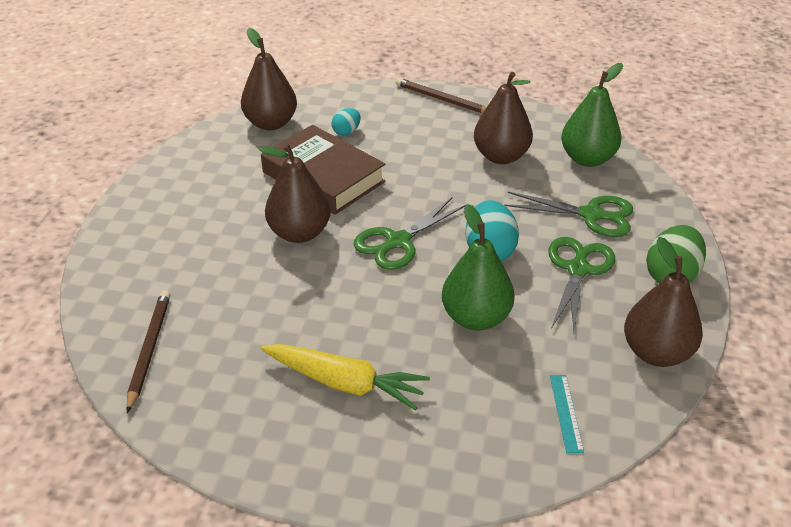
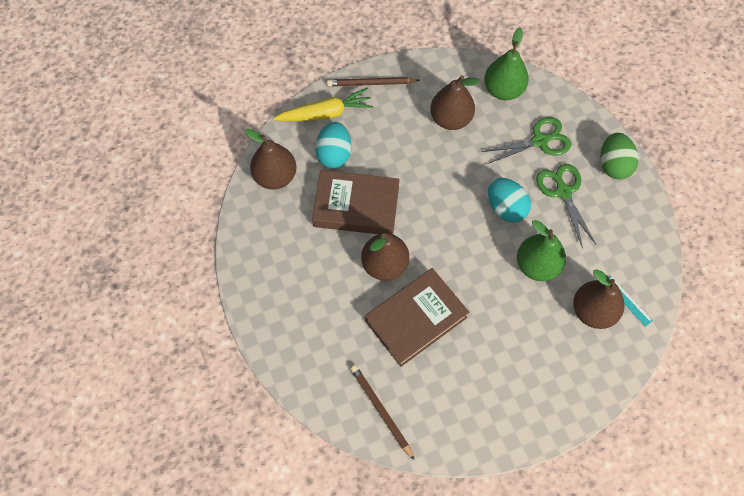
camera: 35 degrees left, 25 degrees up
yellow carrot [261,344,430,411] -> yellow carrot moved to [273,88,374,121]
turquoise egg [332,108,361,136] -> turquoise egg [315,122,351,168], size x1.79
green scissors [353,198,467,270] -> none
brown pear [624,237,703,367] -> brown pear moved to [573,269,625,329]
none -> brown book [365,268,469,367]

